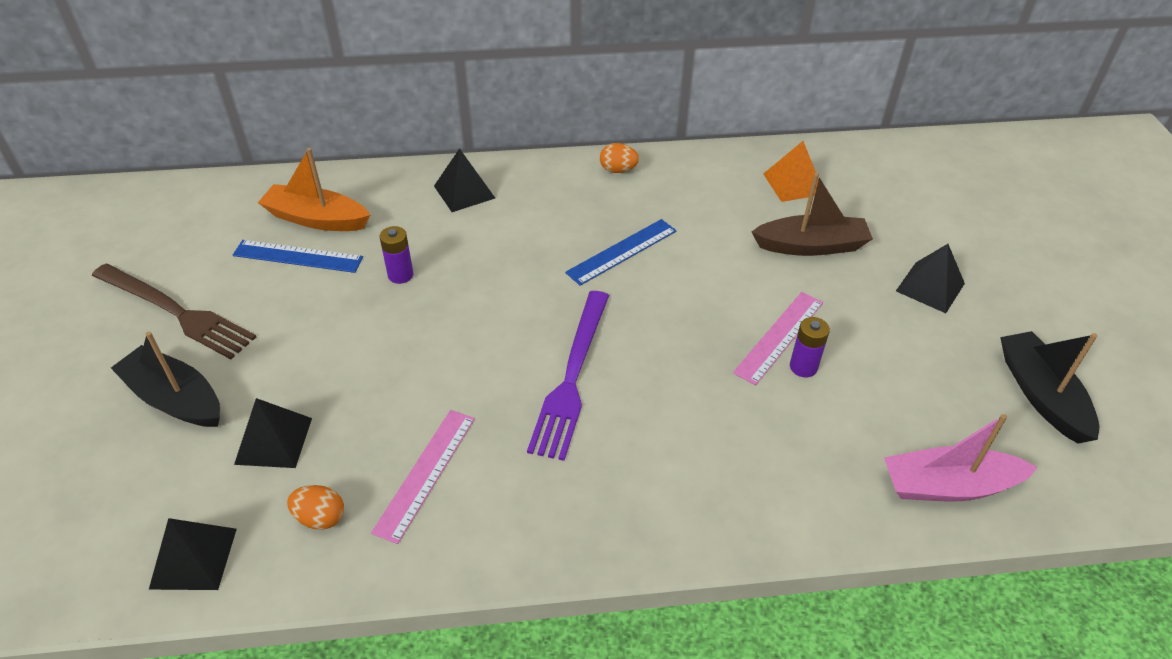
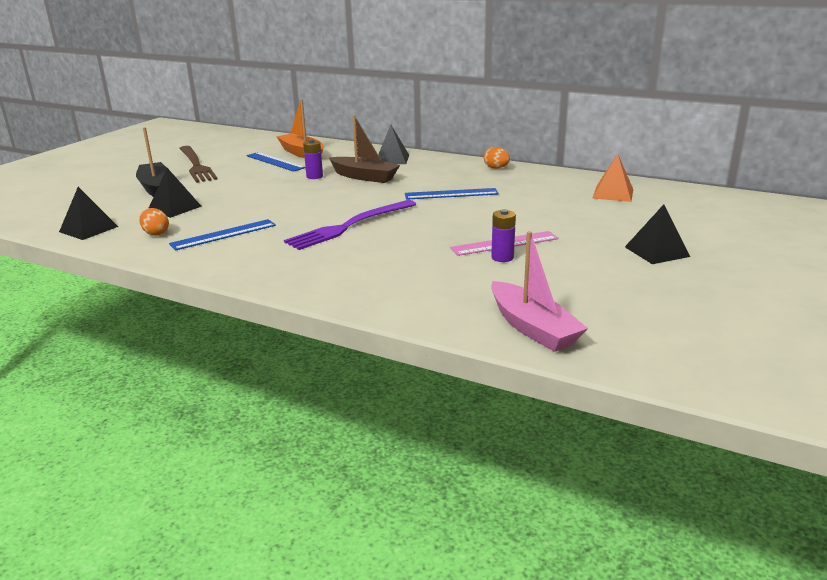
camera: 35 degrees right, 20 degrees down
pink ruler [371,410,475,544] -> blue ruler [169,219,276,251]
brown boat [752,173,873,256] -> brown boat moved to [329,115,400,183]
pink boat [884,414,1038,502] -> pink boat turned 150 degrees counterclockwise [491,231,588,352]
black boat [1000,331,1099,444] -> none

